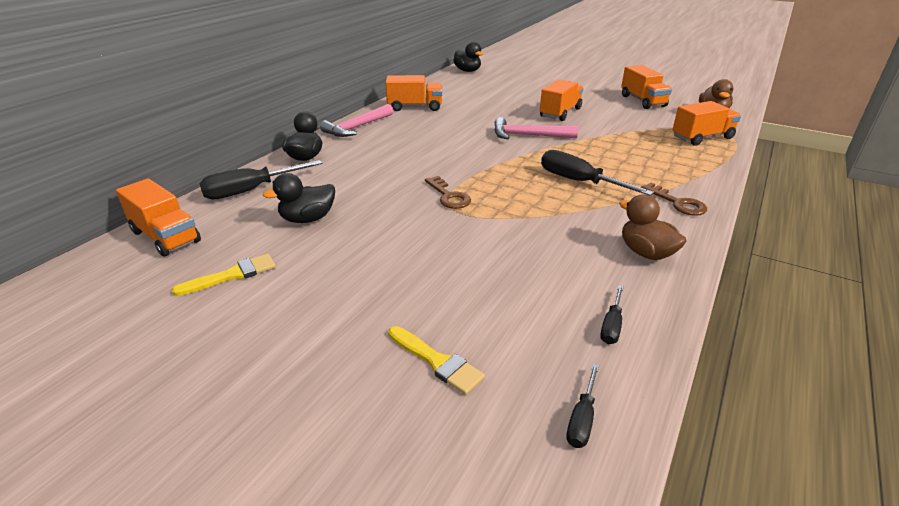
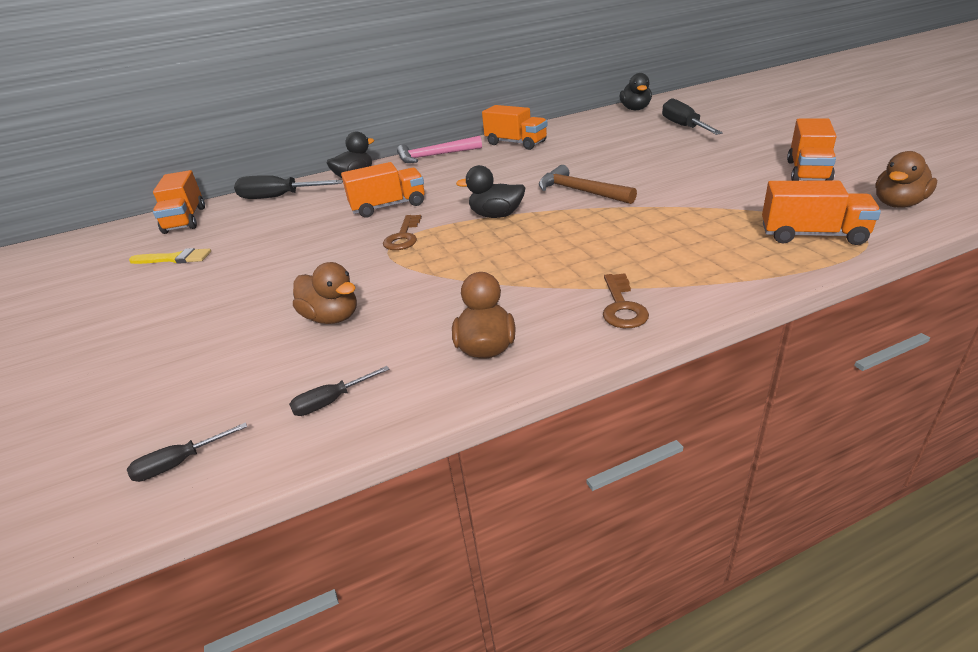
camera: 40 degrees right, 0 degrees up
black duck [263,173,335,223] -> black duck moved to [456,165,525,218]
yellow brush [388,326,485,395] -> none
pink hammer [494,117,578,139] -> brown hammer [539,165,637,204]
orange truck [540,79,584,121] -> orange truck moved to [341,162,424,218]
black screwdriver [541,150,654,196] -> black screwdriver moved to [662,99,723,135]
none -> brown duck [293,262,357,324]

